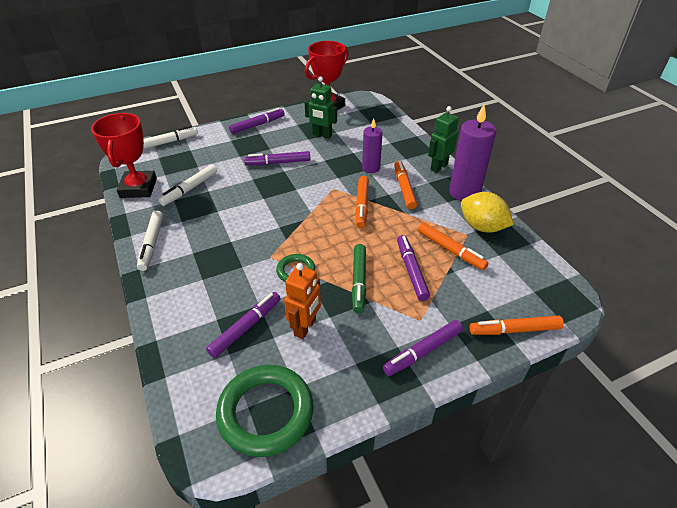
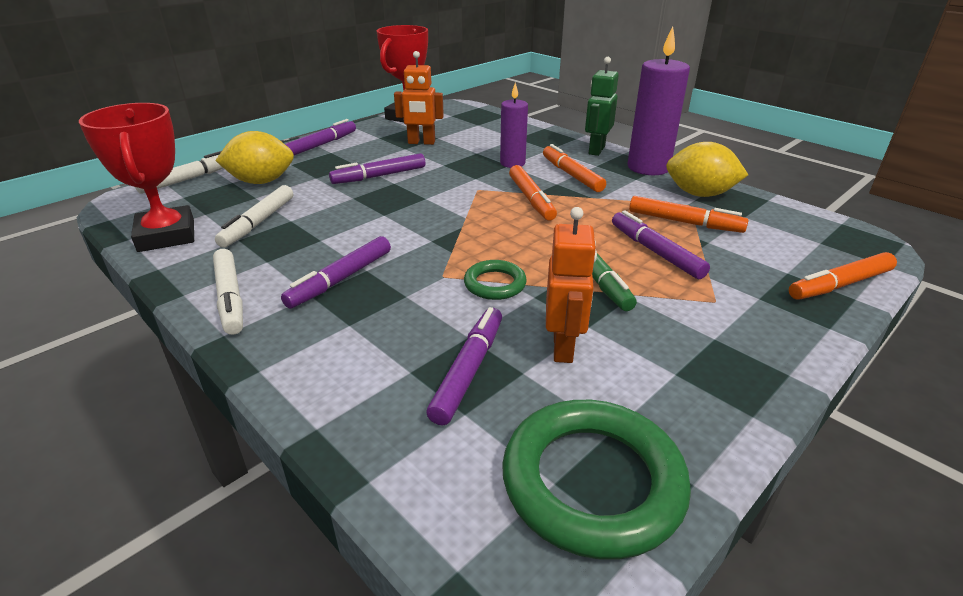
camera: 20 degrees left, 10 degrees down
green robot [305,77,337,139] -> orange robot [394,51,444,145]
purple marker [383,320,463,376] -> purple marker moved to [281,236,391,309]
none -> yellow lemon [215,131,294,184]

